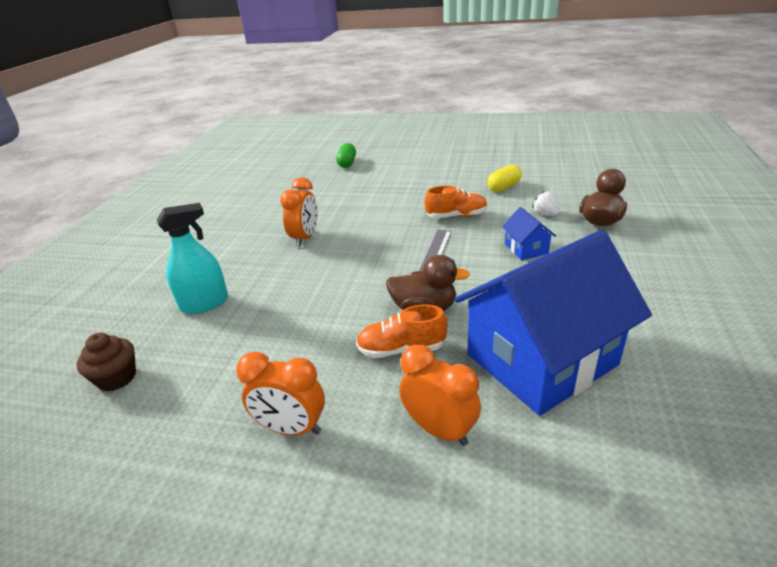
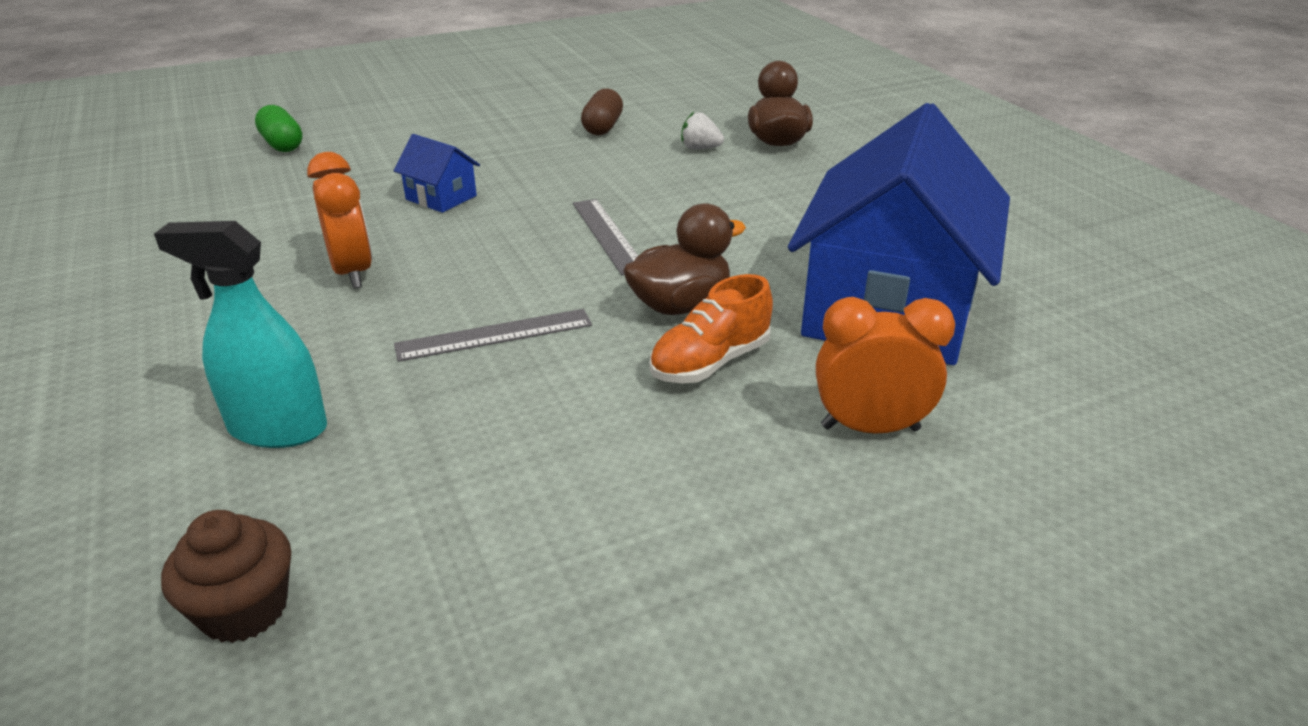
camera: 40 degrees left, 0 degrees up
turquoise spray bottle [157,203,228,314] -> turquoise spray bottle turned 105 degrees counterclockwise [154,221,327,448]
orange clock [236,351,325,435] -> none
orange shoe [425,186,488,218] -> none
yellow capsule [487,165,522,192] -> brown capsule [581,88,623,135]
blue house [502,207,556,260] -> blue house moved to [394,134,480,213]
none -> grey ruler [394,309,592,362]

